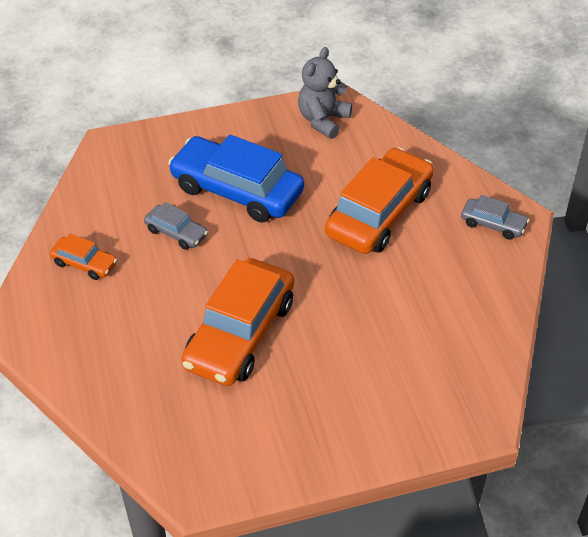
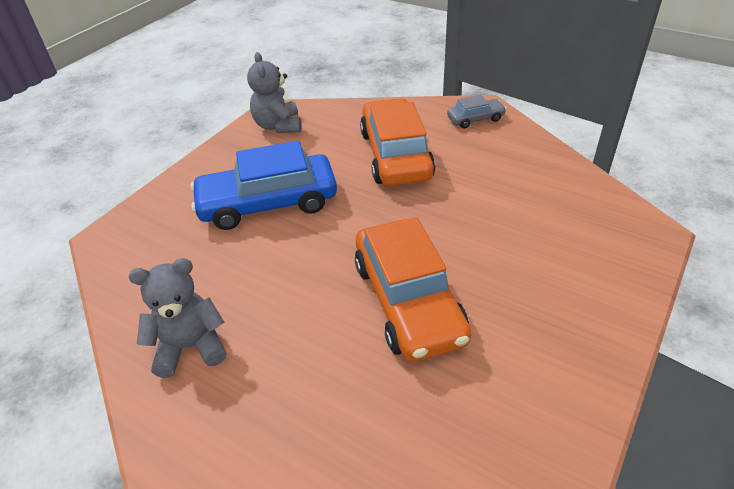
camera: 40 degrees left, 5 degrees down
orange car [49,234,117,280] -> grey teddy bear [129,258,227,378]
grey car [144,202,208,250] -> none

